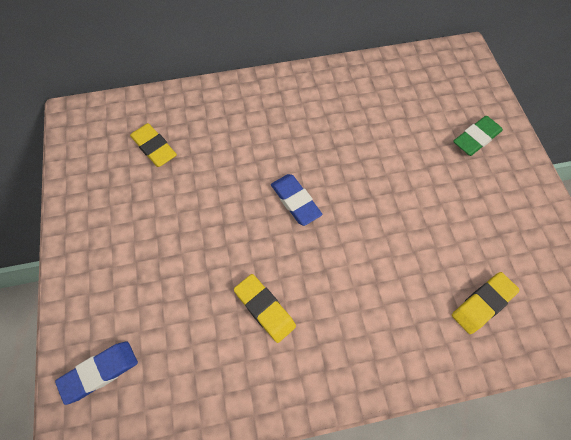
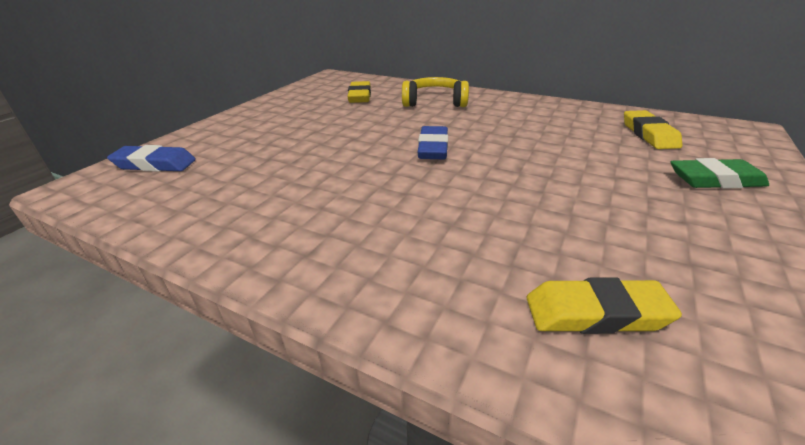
camera: 40 degrees right, 30 degrees down
yellow eraser [234,274,296,343] -> yellow eraser moved to [624,110,682,149]
none -> yellow headphones [402,77,469,107]

